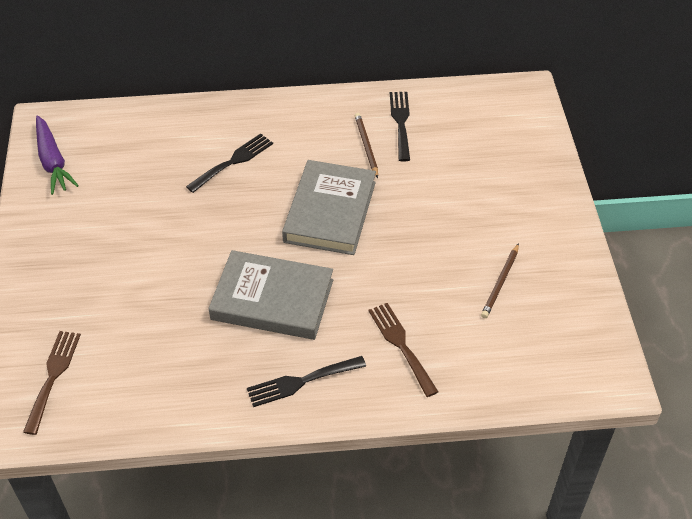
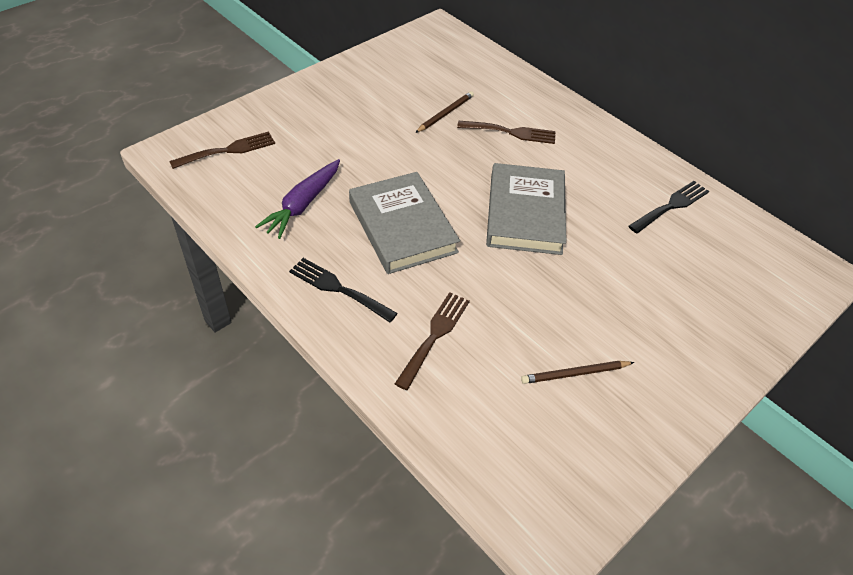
camera: 50 degrees right, 0 degrees up
purple carrot [36,115,79,195] -> purple carrot moved to [255,159,340,239]
black fork [186,134,273,193] -> brown fork [457,121,556,144]
grey book [282,160,376,255] -> grey book turned 60 degrees counterclockwise [486,163,566,255]
brown pencil [355,113,378,178] -> brown pencil moved to [415,91,474,133]

